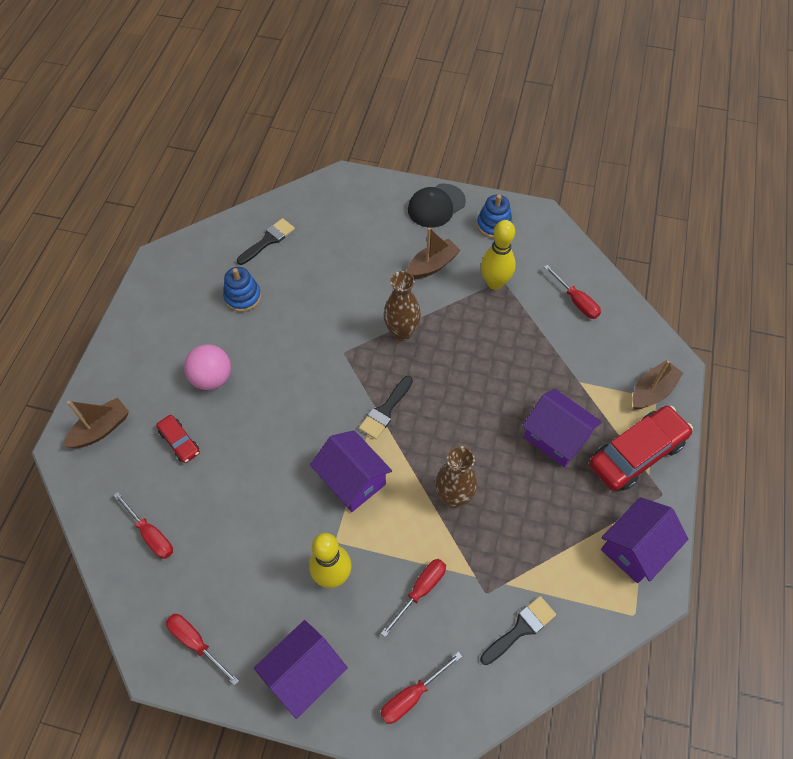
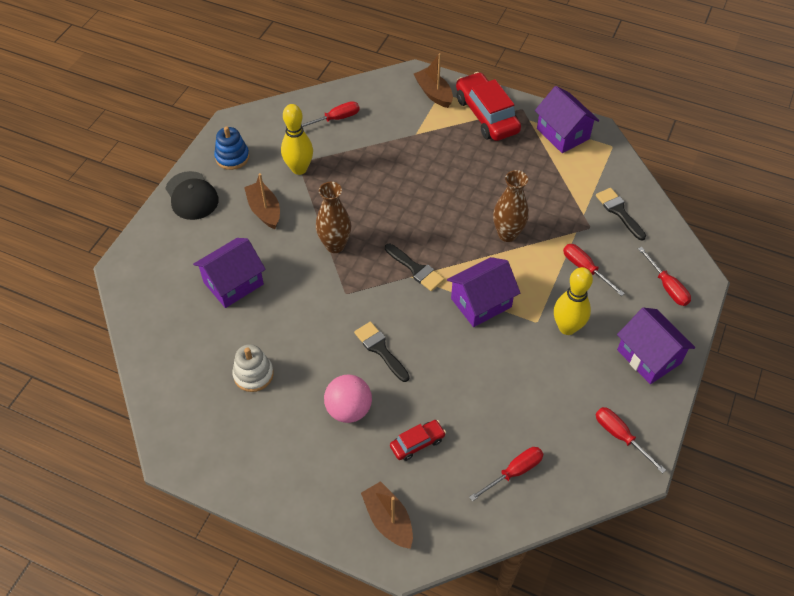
camera: 80 degrees left, 5 degrees down
red screwdriver [166,614,239,685] -> red screwdriver turned 90 degrees clockwise [596,407,666,473]
blue stacking toy [223,267,261,312] -> white stacking toy [232,344,274,392]
black brush [237,218,295,265] -> black brush moved to [354,322,410,382]
purple house [522,389,602,467] -> purple house moved to [193,238,266,308]

